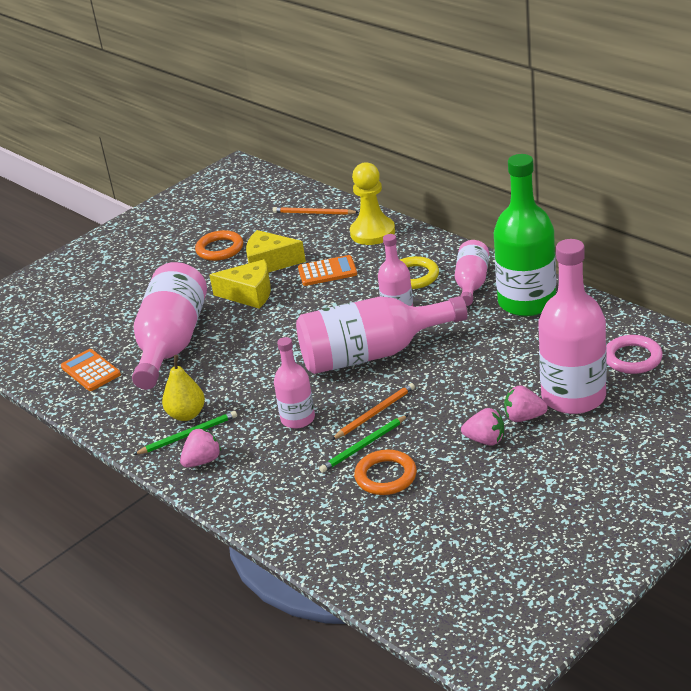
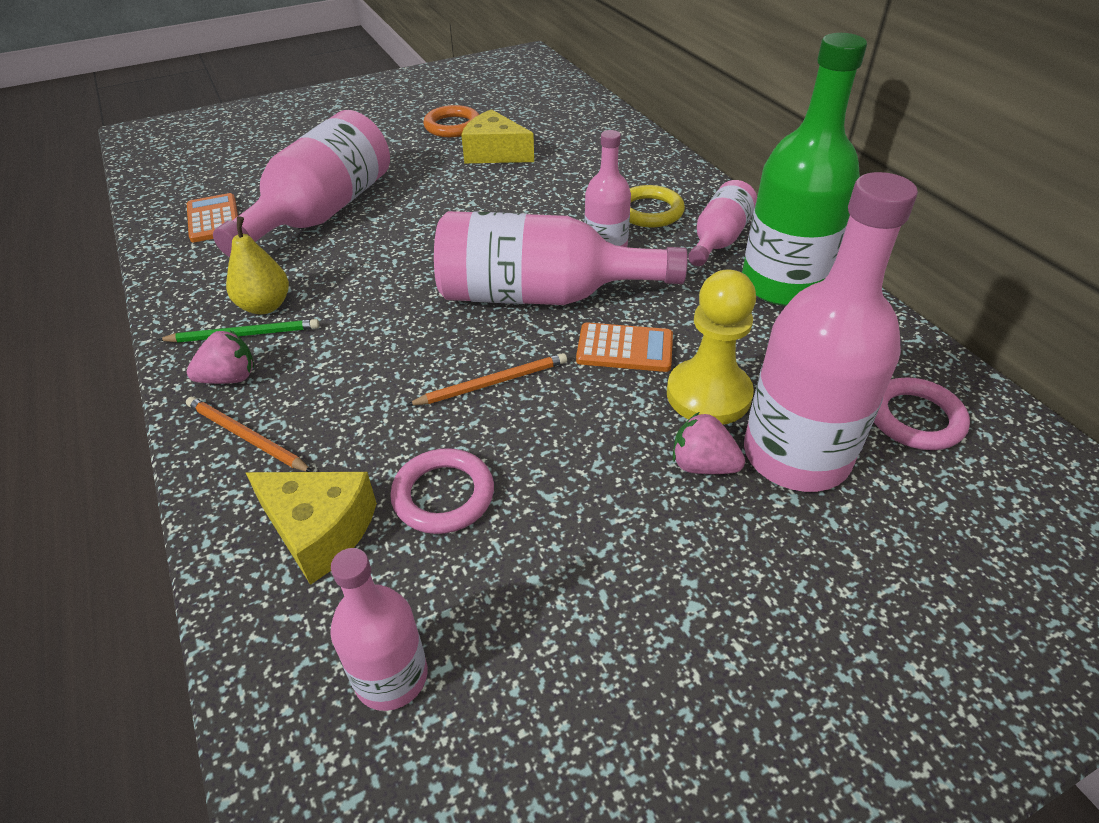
camera: 15 degrees right, 10 degrees up
yellow cheese [209,259,271,309] -> yellow cheese moved to [246,472,377,585]
orange pencil [273,207,359,215] -> orange pencil moved to [186,397,312,472]
pink bottle [274,337,315,429] -> pink bottle moved to [330,548,427,711]
orange calculator [298,255,357,286] -> orange calculator moved to [576,322,673,372]
green pencil [319,415,408,473] -> none
yellow pawn [350,162,395,245] -> yellow pawn moved to [667,270,756,425]
orange ring [354,450,417,495] -> pink ring [390,448,494,534]
pink strawberry [461,408,504,446] -> none

